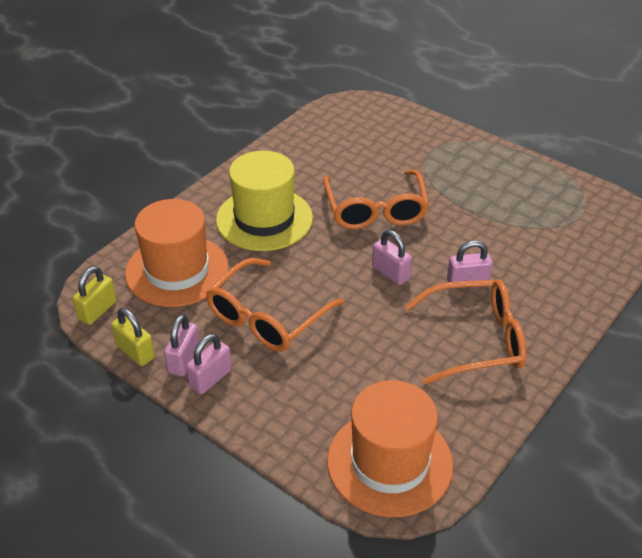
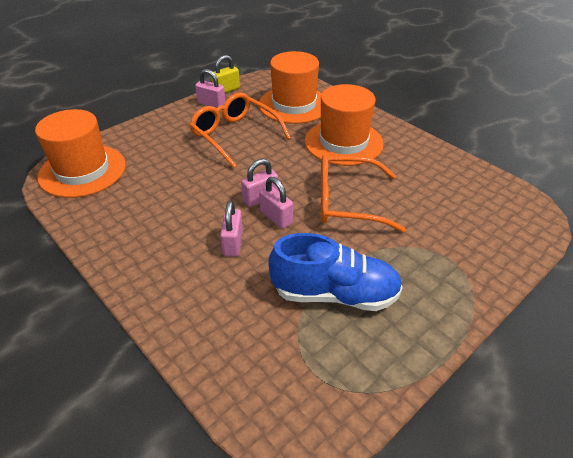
camera: 100 degrees right, 0 degrees up
yellow padlock [72,266,117,325] -> none
pink padlock [186,334,232,394] -> pink padlock moved to [259,177,293,229]
yellow hat [216,151,313,251] -> orange hat [305,84,384,166]
orange glasses [404,279,526,384] -> none
none -> blue shoe [268,233,403,311]

